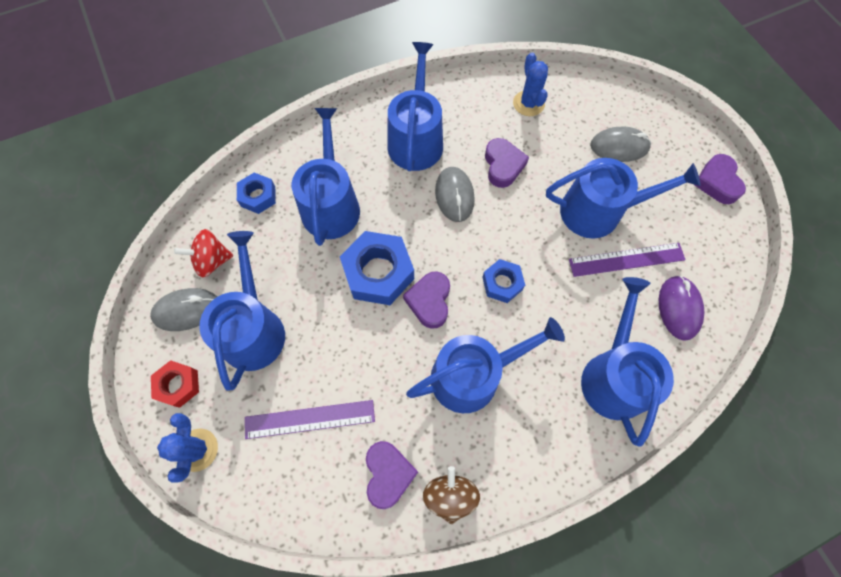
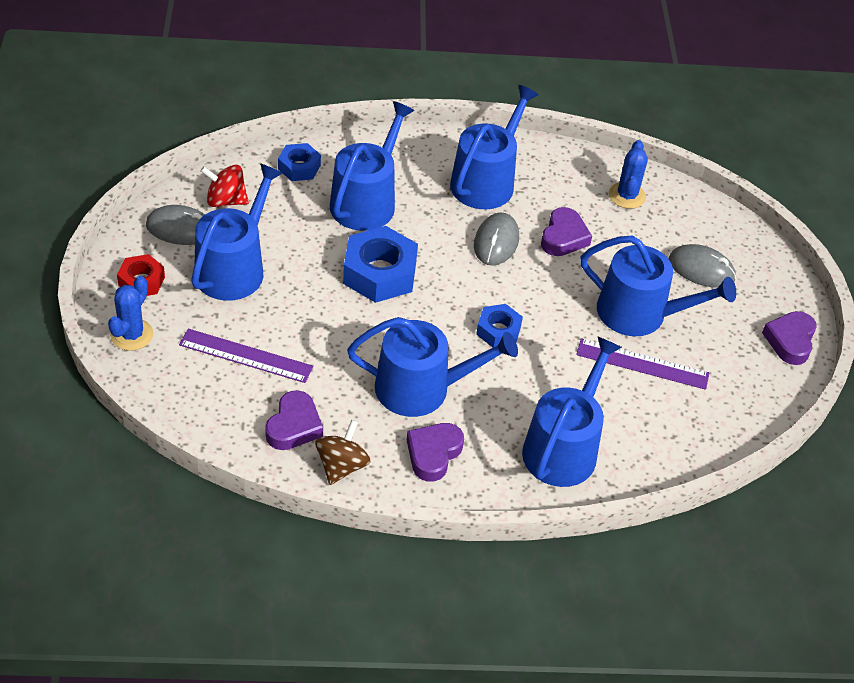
camera: 20 degrees right, 20 degrees down
purple heart [403,271,450,329] -> purple heart moved to [407,423,464,482]
purple mouse [659,275,704,341] -> none

